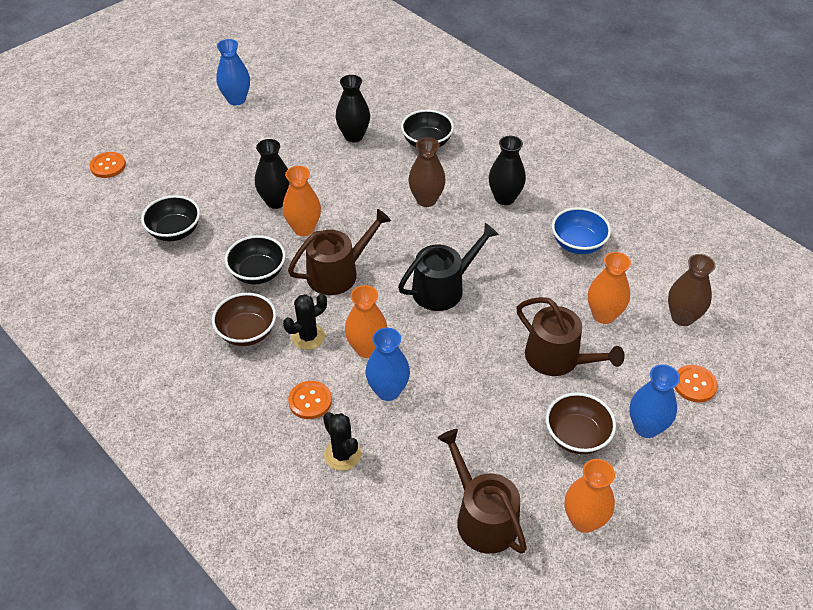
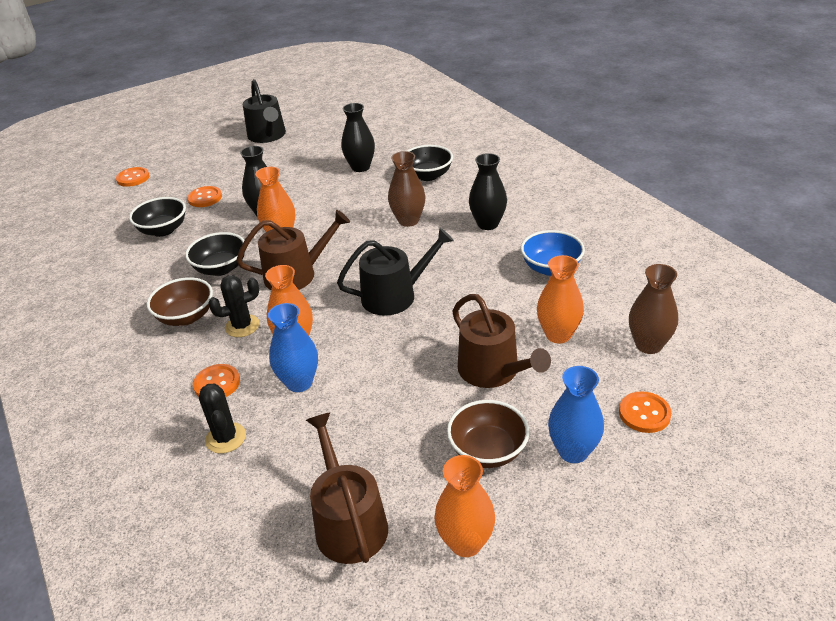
camera: 15 degrees right, 10 degrees down
blue vase [216,39,250,105] -> black watering can [243,79,286,143]
none -> orange button [187,186,222,207]

